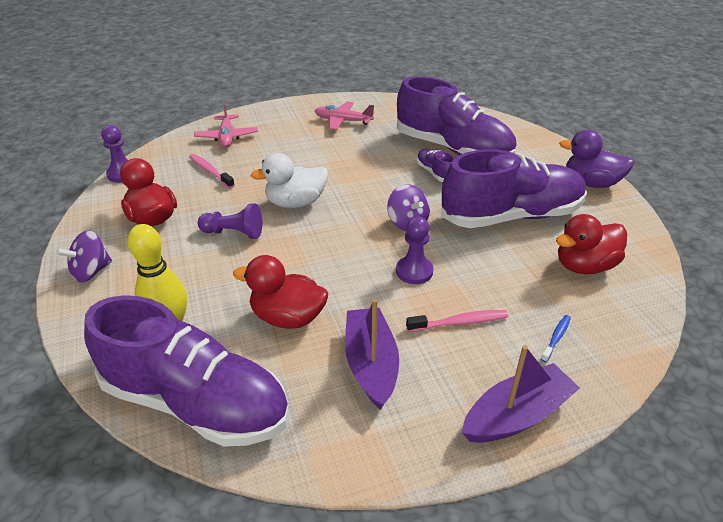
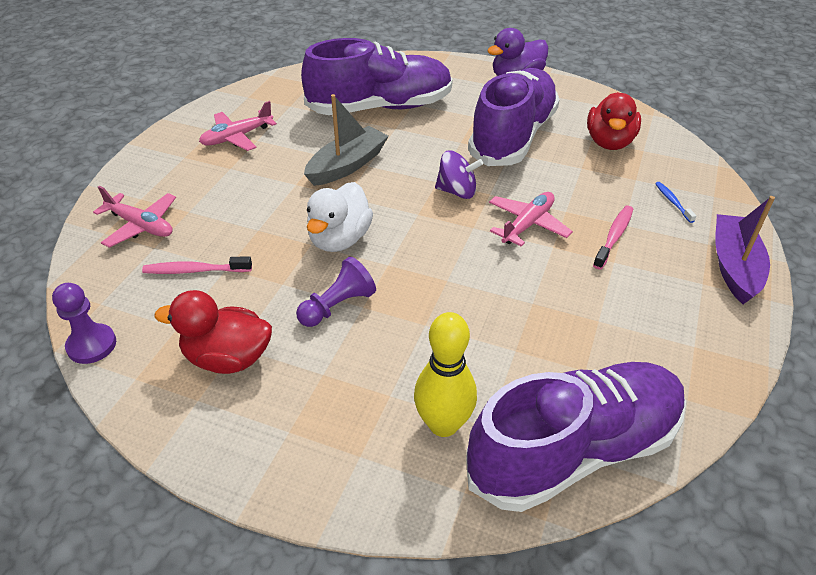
camera: 50 degrees left, 5 degrees up
purple spinning top [56,230,112,282] -> none
red duck [233,255,328,329] -> none
purple boat [345,299,399,410] -> none
purple pawn [396,217,433,284] -> pink plane [489,192,573,247]
purple shoe [417,149,454,182] -> none
none -> grey boat [304,94,389,186]

